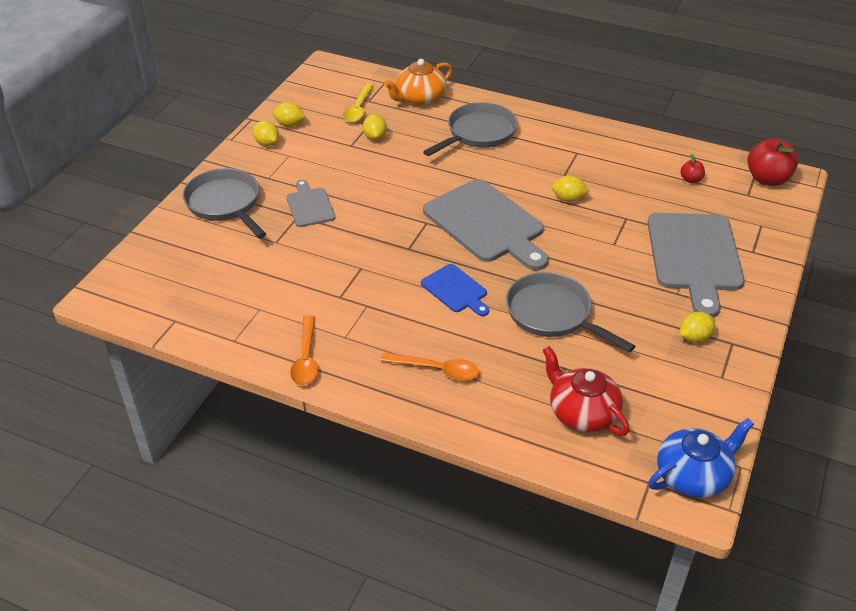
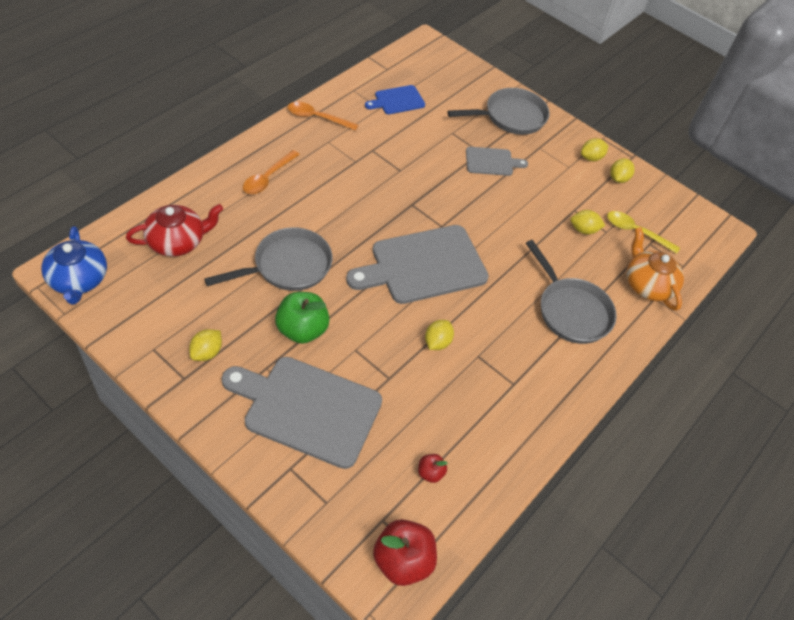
camera: 100 degrees right, 10 degrees up
blue cutting board [421,264,489,316] -> blue cutting board moved to [365,85,425,114]
yellow lemon [680,312,715,343] -> yellow lemon turned 45 degrees clockwise [189,329,222,361]
none -> green apple [275,292,330,344]

